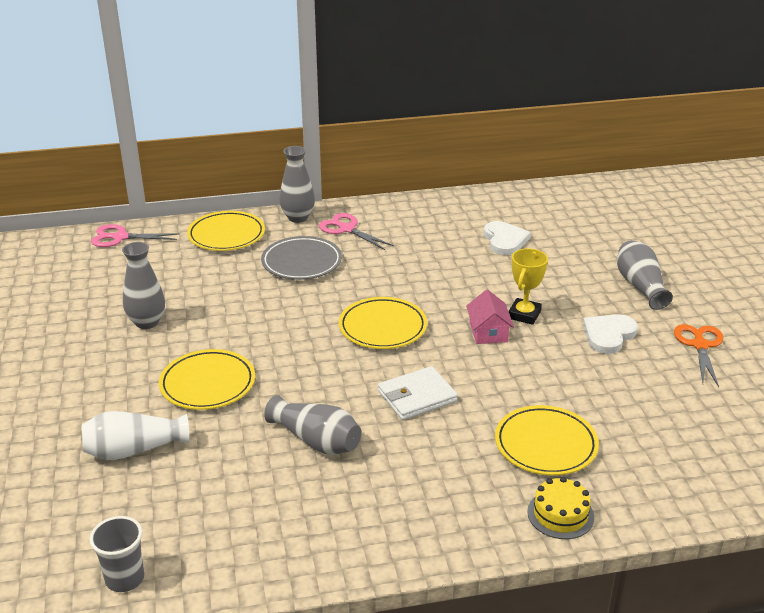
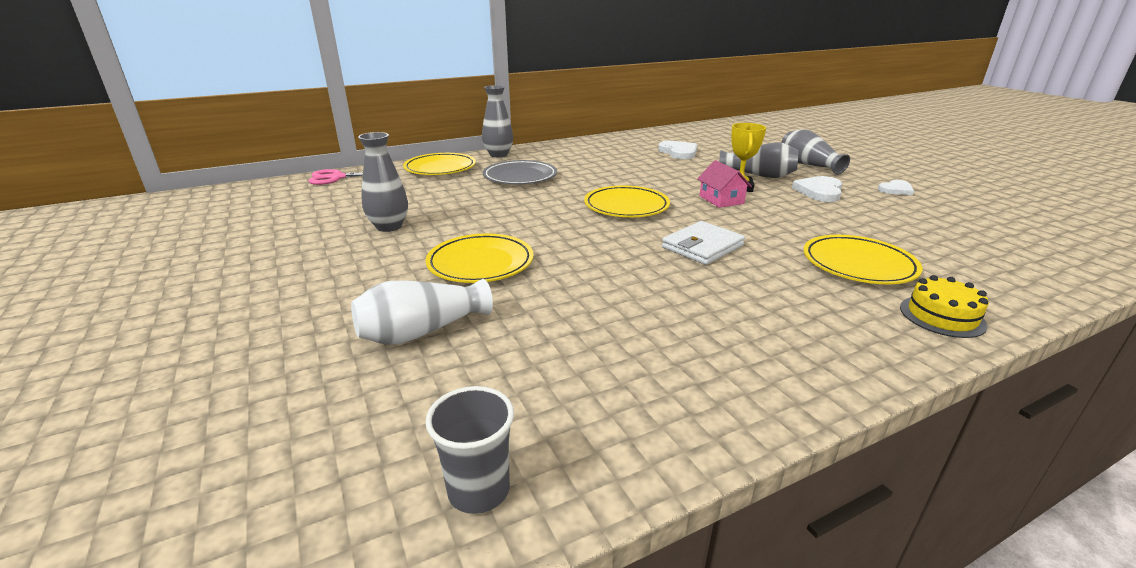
camera: 15 degrees left, 5 degrees down
grey vase [264,395,361,455] -> grey vase moved to [719,142,799,178]
pink scissors [319,213,394,250] -> none
orange scissors [674,324,723,387] -> white heart [878,180,914,195]

